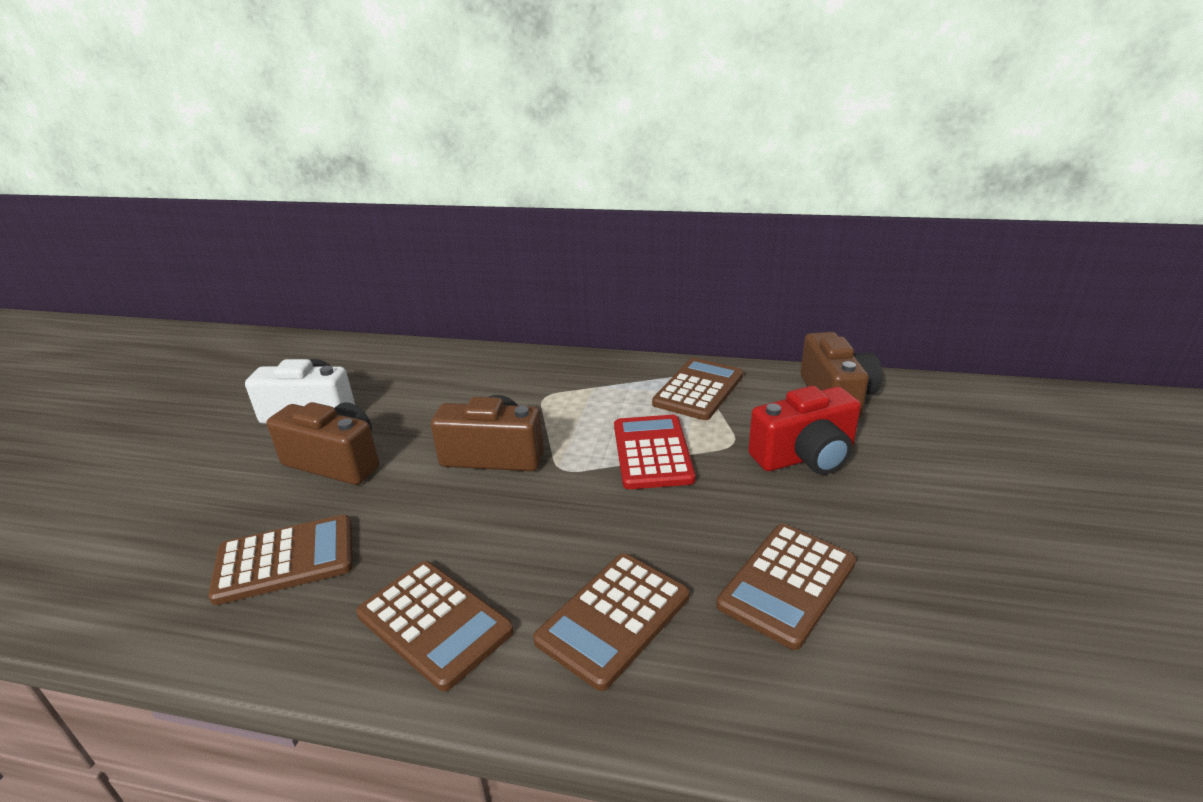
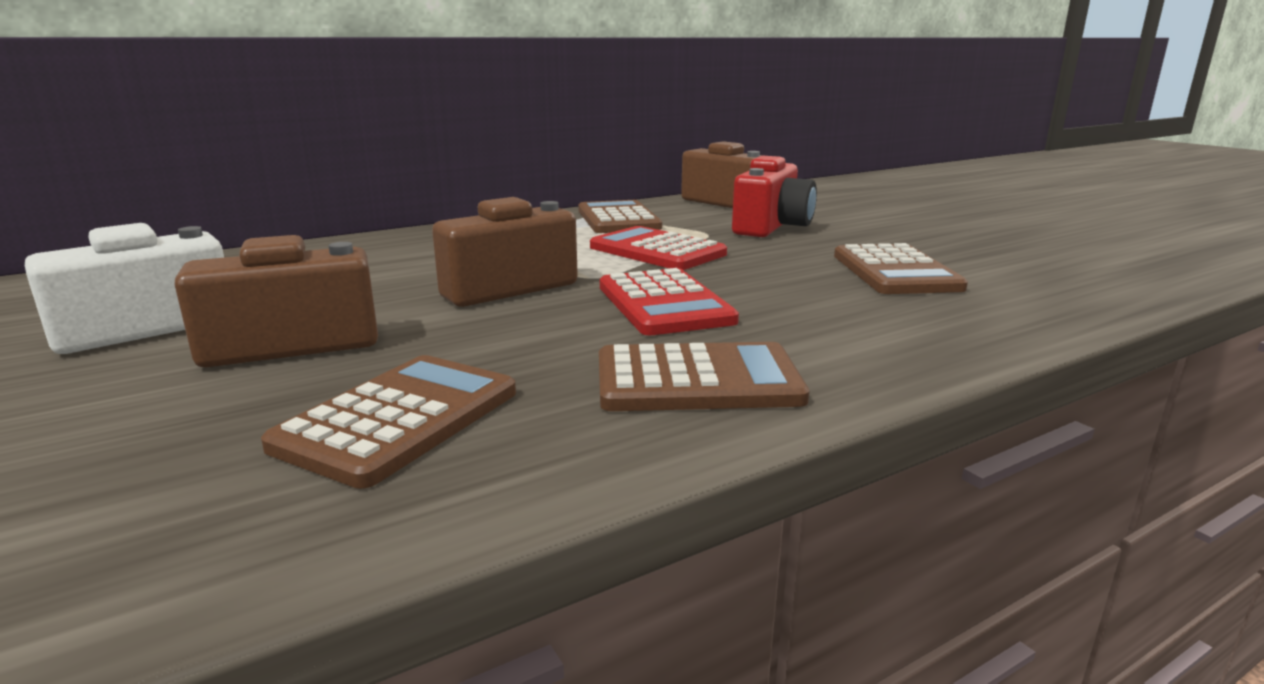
camera: 45 degrees left, 10 degrees down
brown calculator [533,553,689,691] -> none
none -> red calculator [600,268,739,335]

